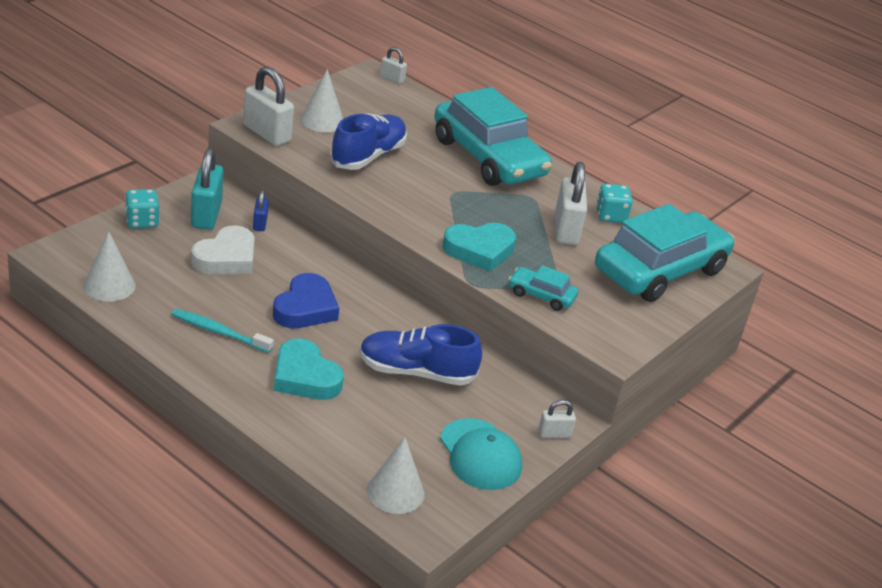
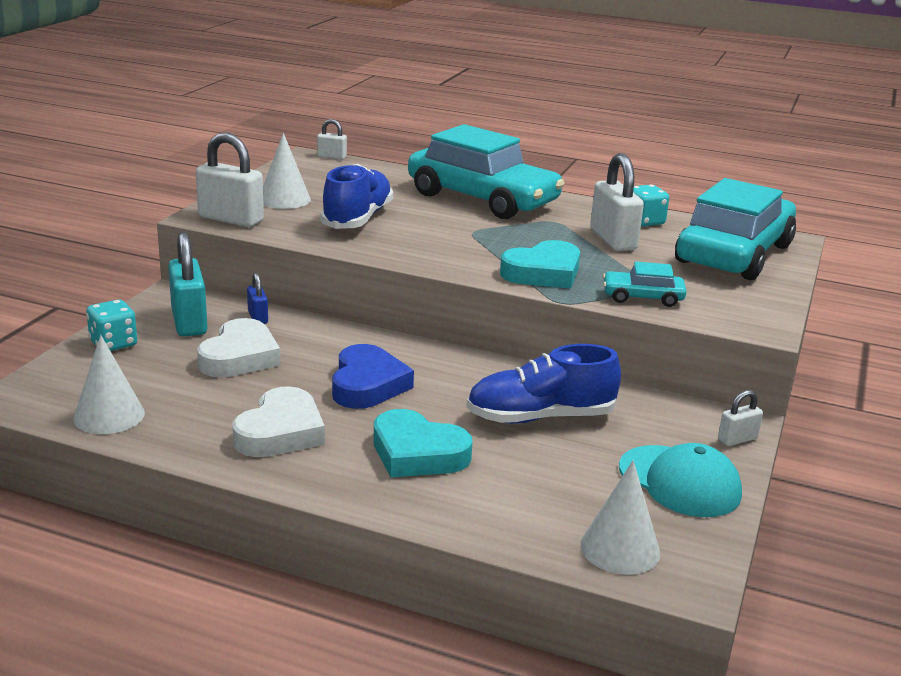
camera: 15 degrees left, 10 degrees down
turquoise toothbrush [171,309,274,353] -> white heart [232,386,325,457]

